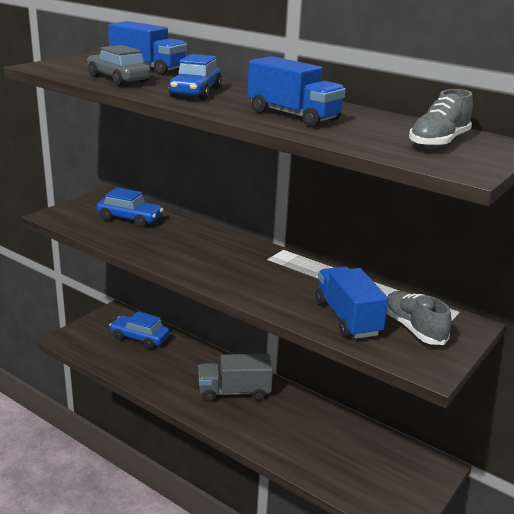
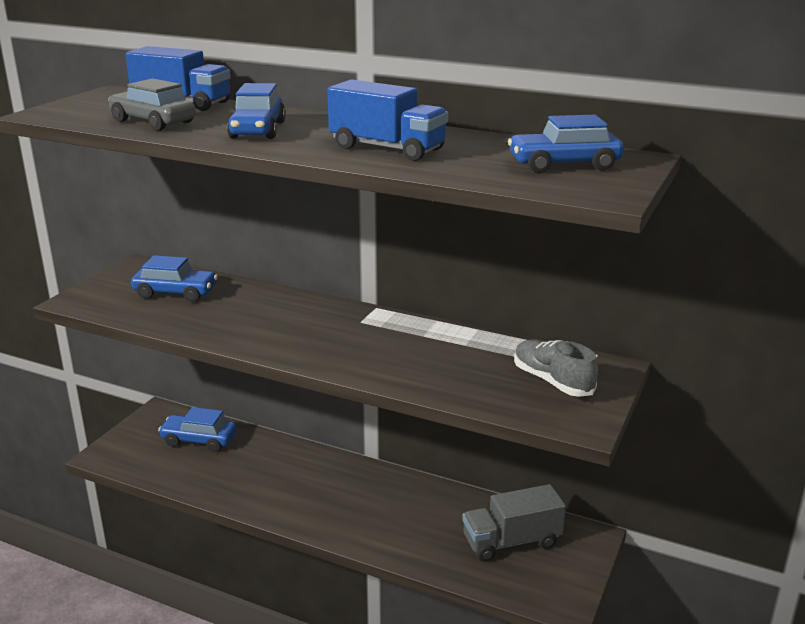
camera: 10 degrees left, 0 degrees up
grey truck [198,354,273,402] -> grey truck moved to [462,484,566,562]
blue truck [315,267,389,339] -> none
grey shoe [409,89,473,148] -> blue car [508,114,624,173]

